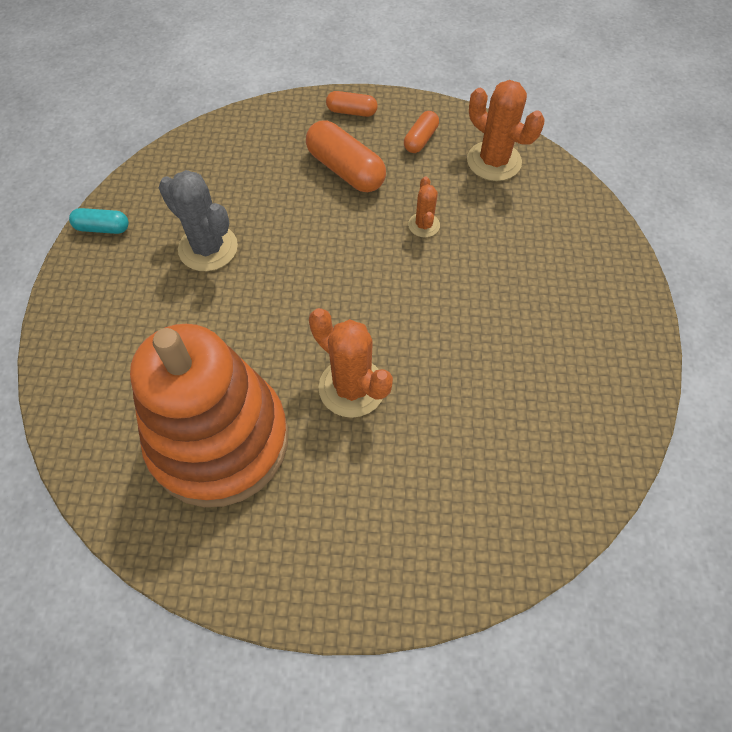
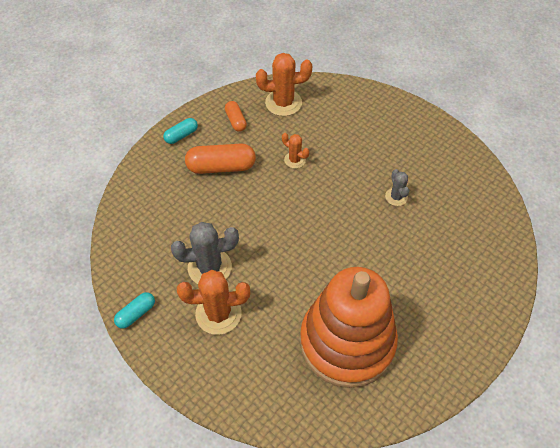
camera: 50 degrees left, 5 degrees down
orange cactus [309,308,393,418] -> orange cactus moved to [177,270,250,335]
orange capsule [326,91,378,117] -> turquoise capsule [163,118,198,144]
none -> grey cactus [385,169,409,206]

